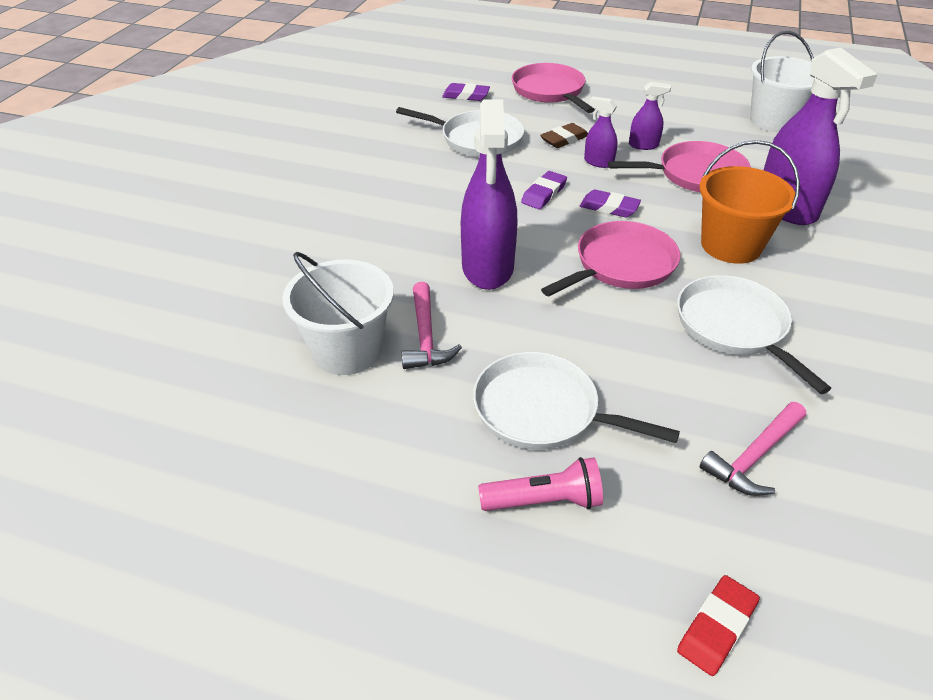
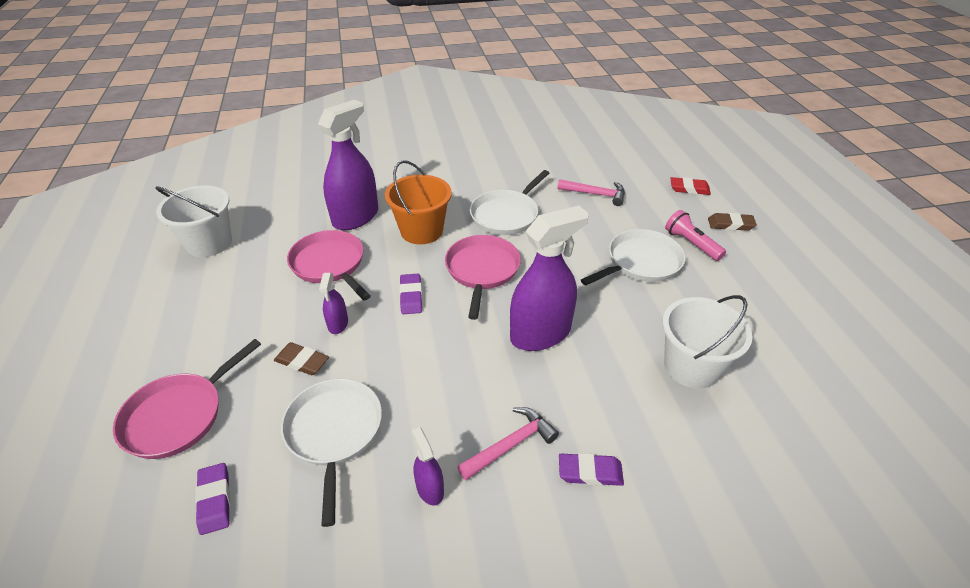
camera: 120 degrees left, 0 degrees up
pink hammer [402,282,462,369] -> pink hammer moved to [457,407,559,480]
white pan [473,352,680,450] -> white pan turned 120 degrees counterclockwise [581,229,686,285]
purple eraser [521,171,567,209] -> purple eraser moved to [559,453,624,486]
pink pan [541,221,681,296] -> pink pan turned 75 degrees clockwise [445,235,521,320]
purple spray bottle [629,82,671,150] -> purple spray bottle moved to [412,427,444,505]
none -> brown eraser [708,213,757,231]

